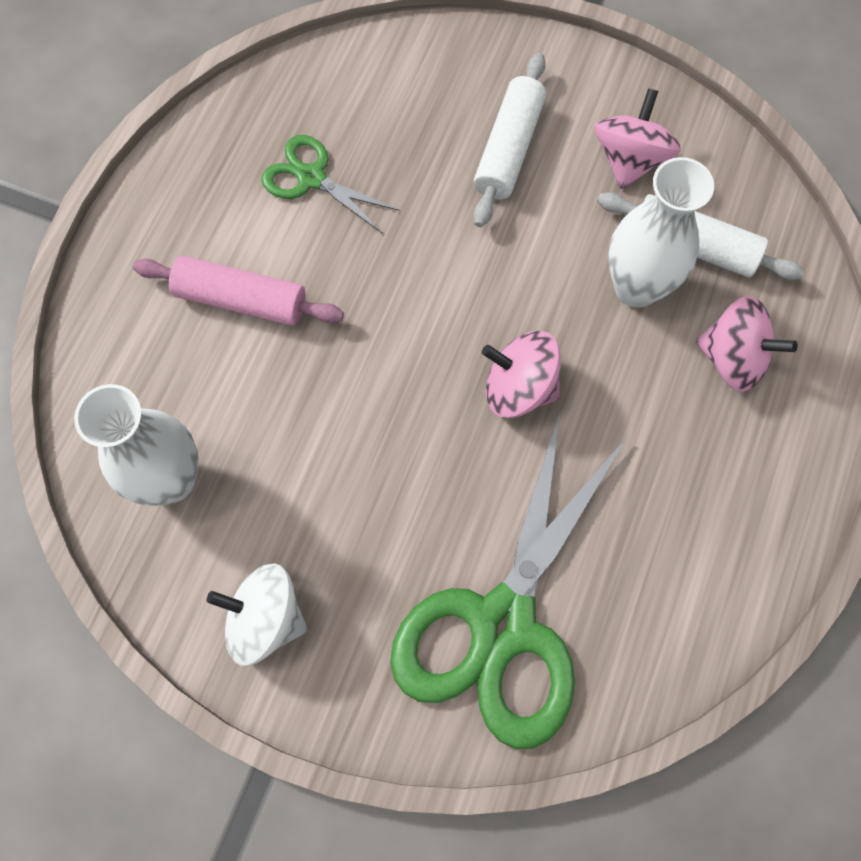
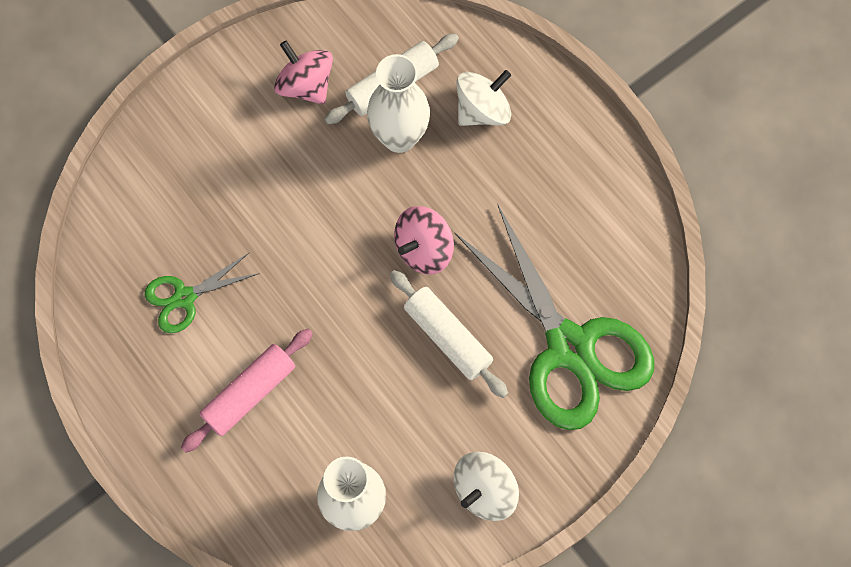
camera: 60 degrees left, 0 degrees up
white rolling pin [473,53,546,227] -> white rolling pin moved to [390,270,508,398]
pink spinning top [696,296,798,392] -> white spinning top [456,70,511,126]

